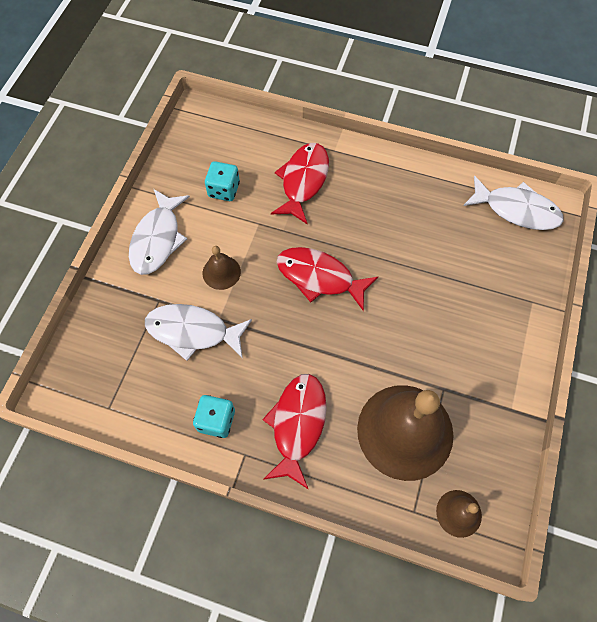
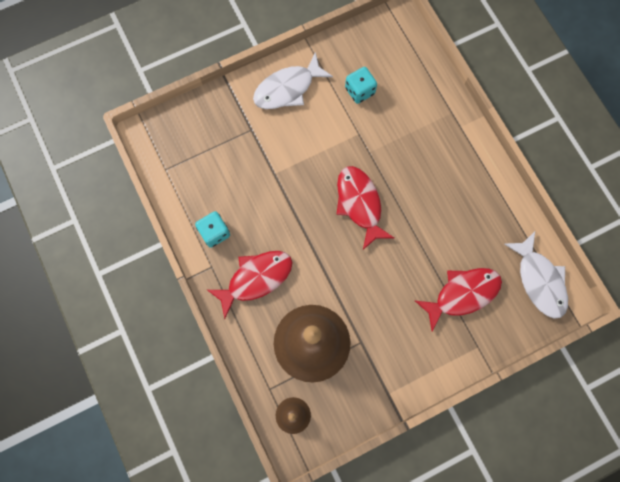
camera: 45 degrees right, 10 degrees up
white fish [145,304,252,361] -> none
brown bell [203,246,241,290] -> none
red fish [271,143,329,224] -> red fish moved to [415,268,502,332]

